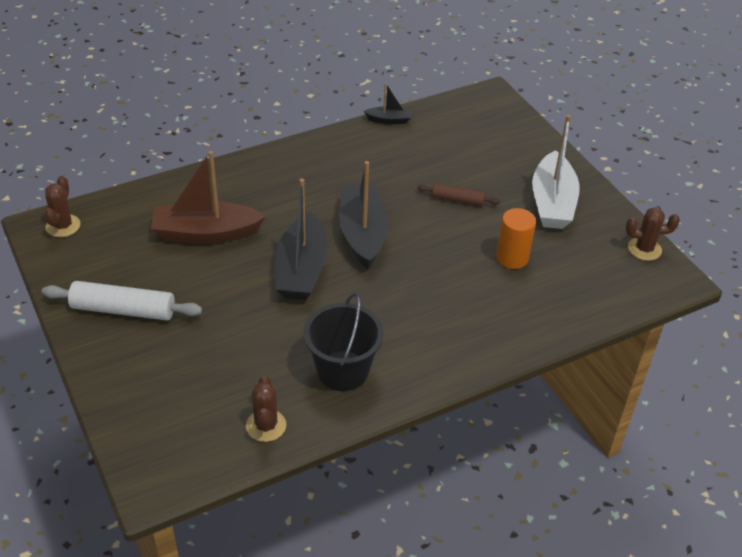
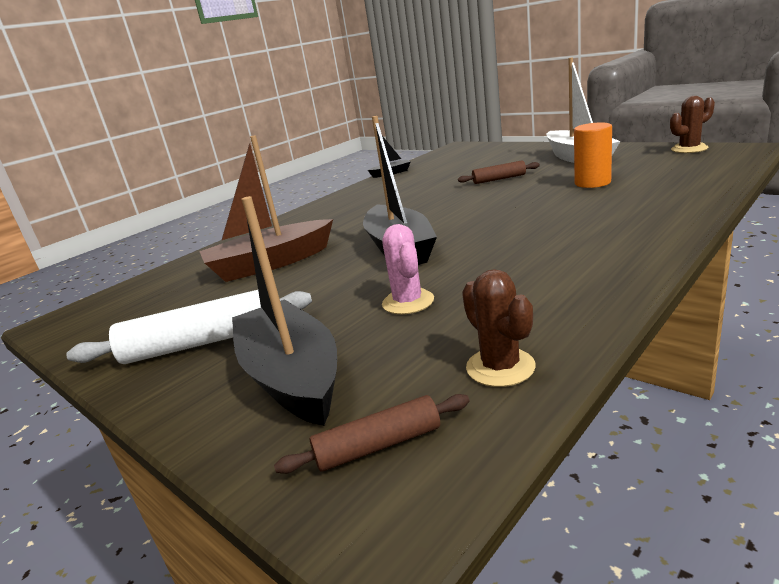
camera: 15 degrees left, 20 degrees down
brown cactus [44,176,80,237] -> none
black bucket [304,292,384,391] -> none
black boat [339,161,389,269] -> black boat moved to [232,196,337,426]
none -> brown rolling pin [274,394,470,474]
none -> pink cactus [382,224,434,314]

